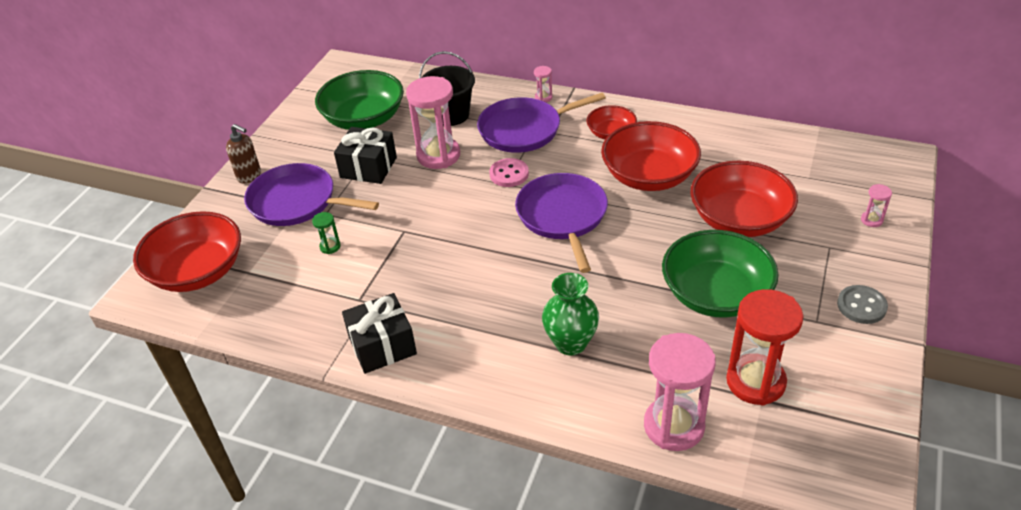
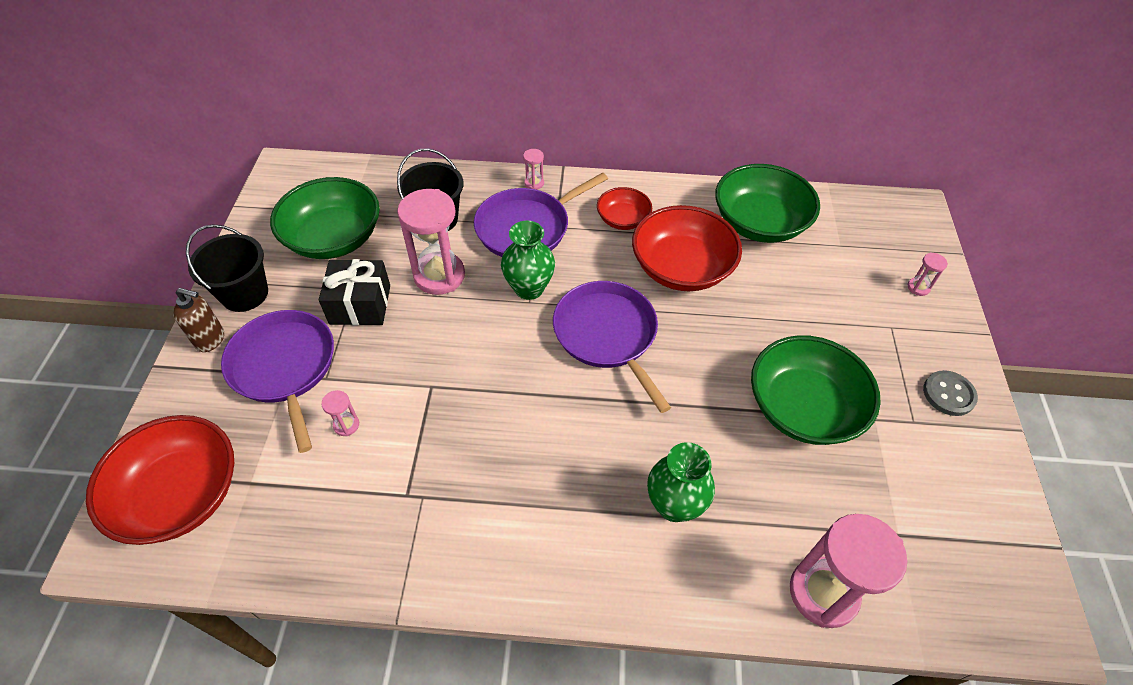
camera: 20 degrees left, 10 degrees up
purple pan [244,163,379,226] -> purple pan turned 60 degrees clockwise [221,310,334,453]
green hourglass [312,212,341,254] -> pink hourglass [321,390,359,436]
black gift [342,293,417,374] -> none
pink button [489,158,529,187] -> green vase [501,221,555,300]
red bowl [690,161,798,237] -> none
red hourglass [726,289,803,406] -> none
none -> black bucket [186,224,268,312]
none -> green bowl [715,164,820,243]

